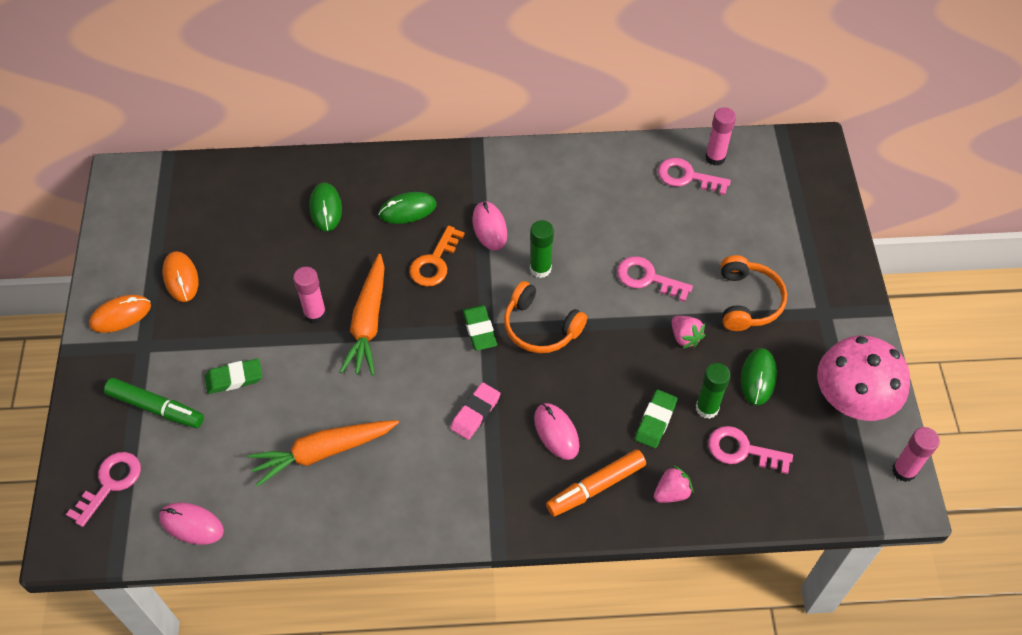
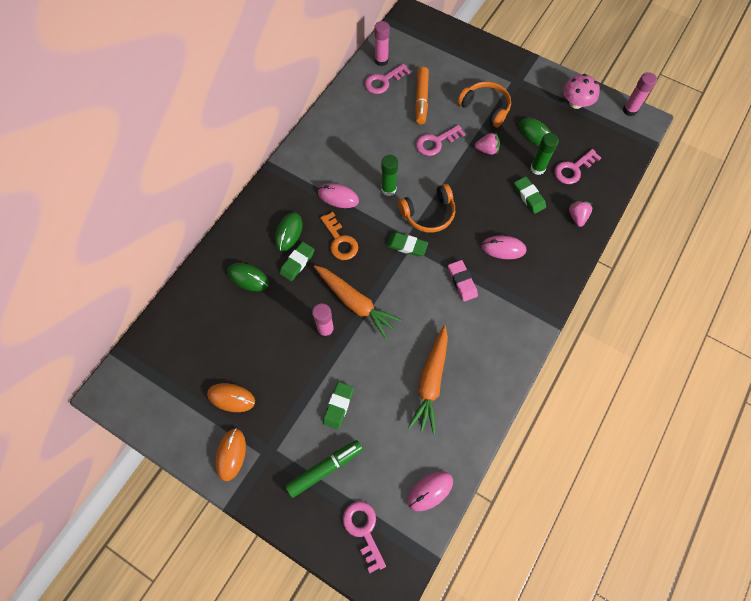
camera: 55 degrees left, 10 degrees up
orange marker [546,449,646,517] -> orange marker moved to [415,67,429,125]
pink mushroom [817,336,910,421] -> pink mushroom [563,74,600,109], size x0.64
none -> green eraser [279,242,315,281]

